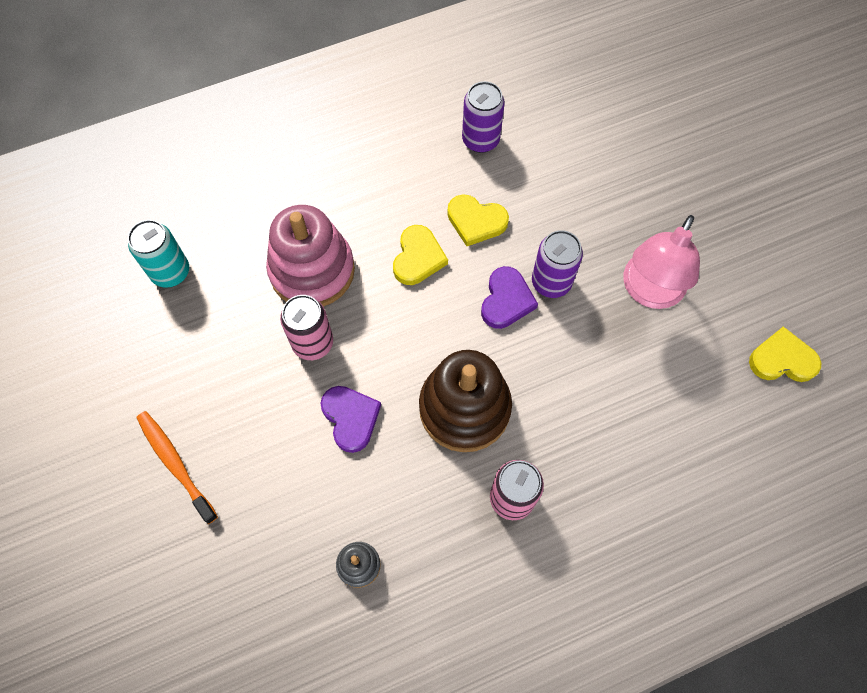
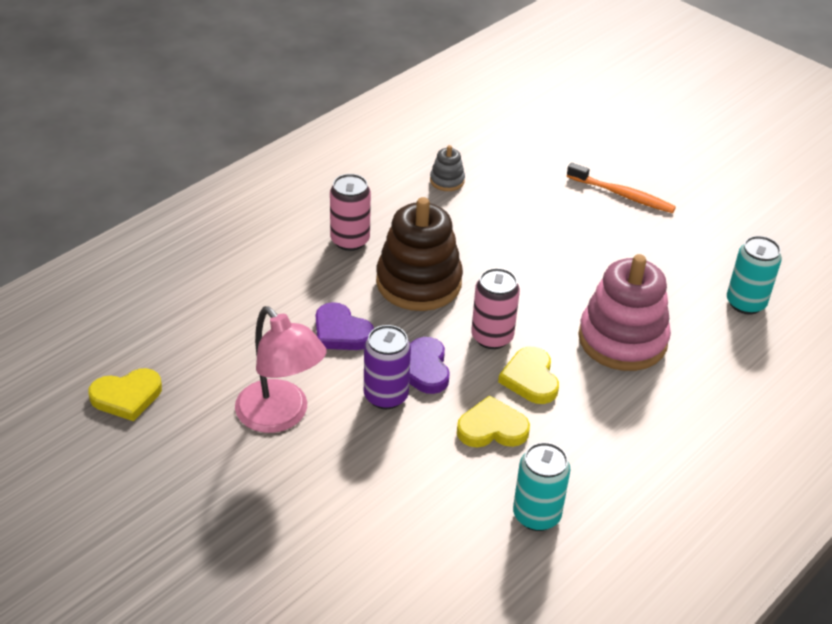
camera: 155 degrees right, 25 degrees down
pink can [280,295,333,360] -> pink can moved to [471,268,520,349]
purple heart [320,386,381,453] -> purple heart moved to [316,302,374,350]
purple can [462,81,505,153] -> turquoise can [513,442,570,531]
pink lamp [623,215,700,309] -> pink lamp turned 135 degrees clockwise [235,306,327,433]

